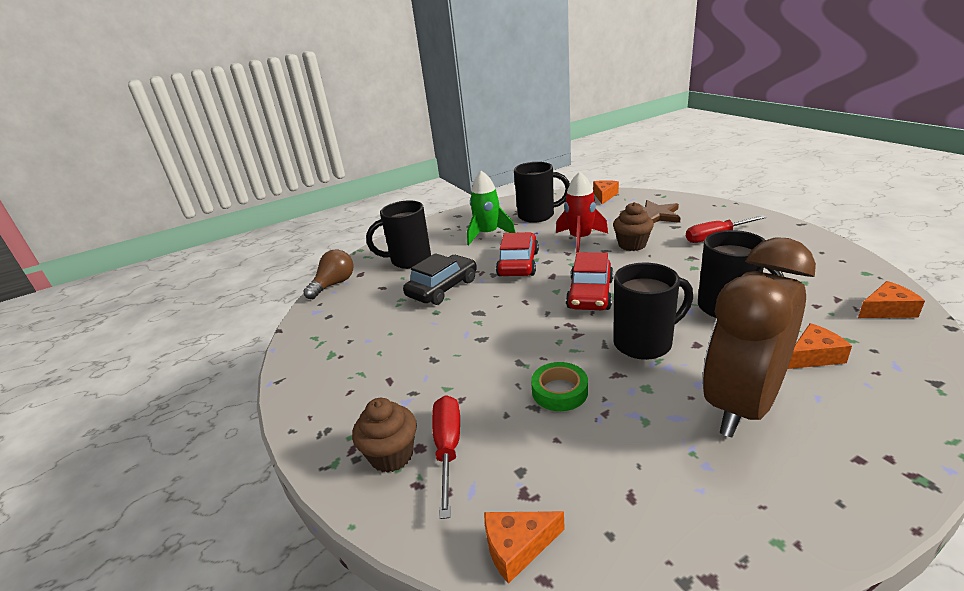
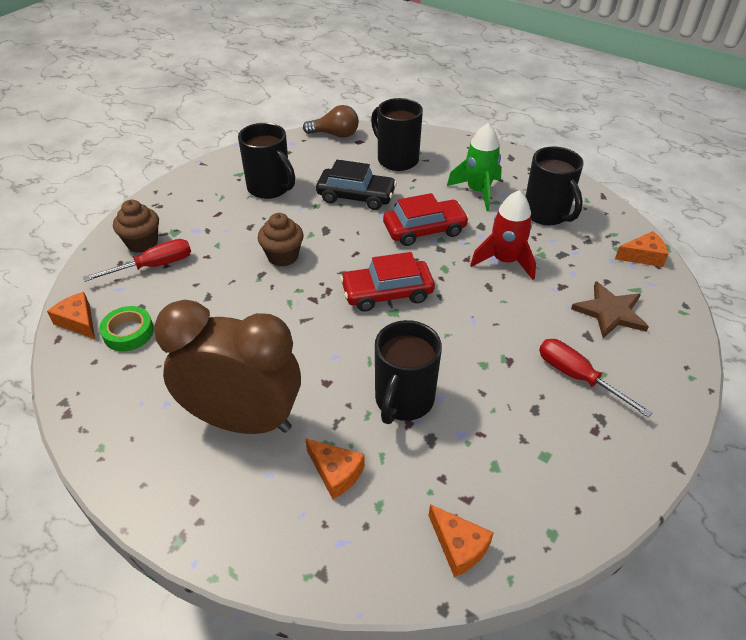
camera: 60 degrees right, 15 degrees up
green tape [531,362,588,411] -> green tape moved to [99,306,154,351]
brown cupcake [613,202,654,251] -> brown cupcake moved to [258,213,304,267]
black mug [613,263,693,360] -> black mug moved to [238,123,295,199]

